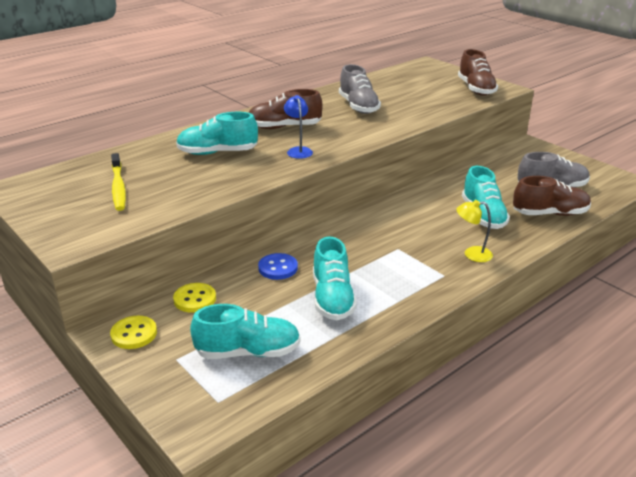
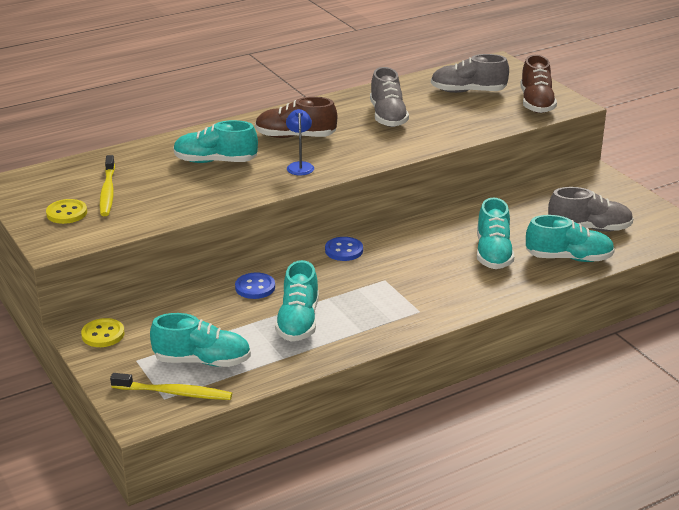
camera: 10 degrees right, 0 degrees up
yellow button [173,283,216,312] -> yellow button moved to [46,199,87,224]
yellow lamp [456,200,493,262] -> none
brown shoe [513,176,591,216] -> turquoise shoe [526,215,615,262]
none -> yellow toothbrush [110,373,232,400]
none -> blue button [325,237,363,261]
none -> grey shoe [431,54,509,93]

